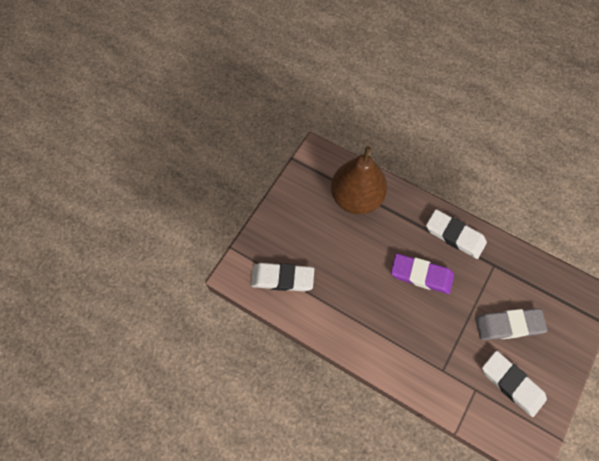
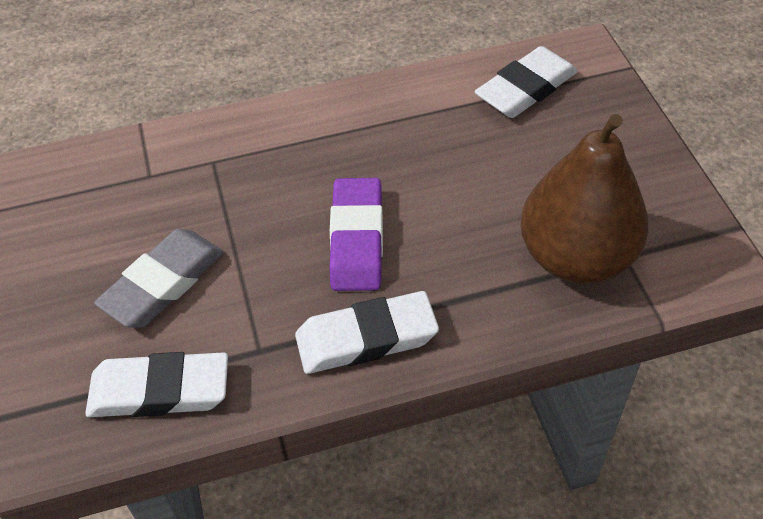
camera: 135 degrees right, 15 degrees down
purple eraser [391,253,454,294] -> purple eraser turned 60 degrees counterclockwise [330,178,383,291]
white eraser [482,351,547,417] -> white eraser moved to [85,352,228,417]

